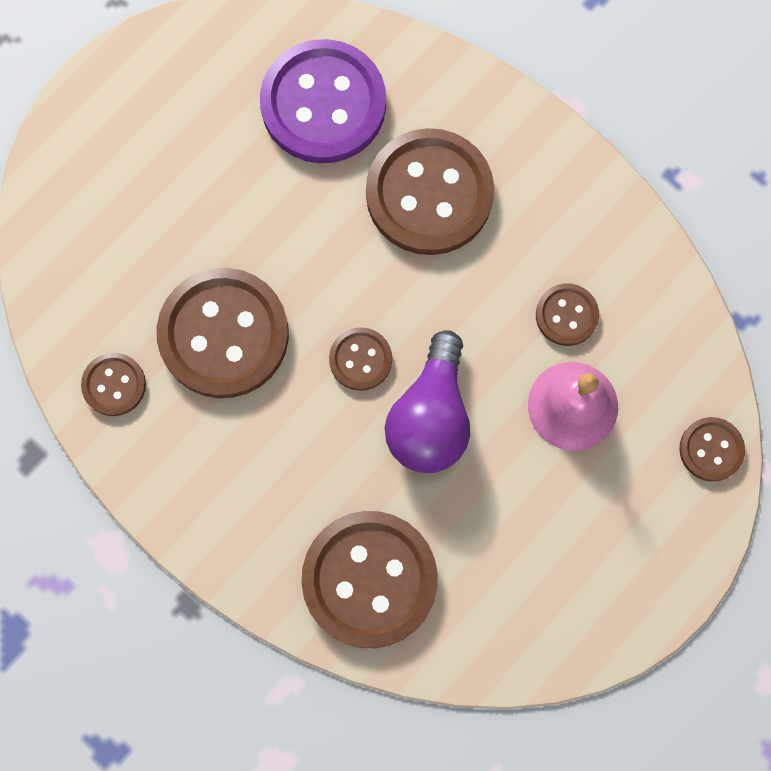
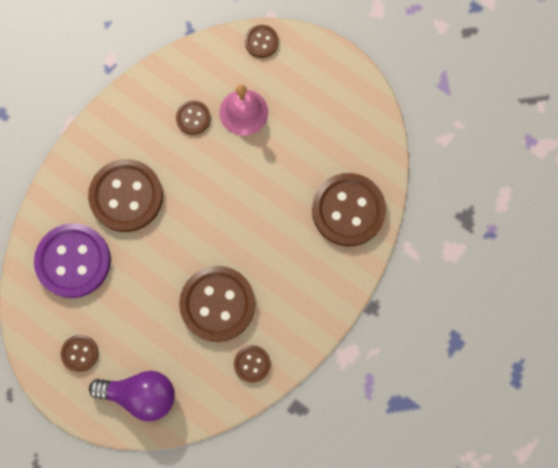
camera: 95 degrees left, 0 degrees up
brown button [329,327,392,391] -> brown button moved to [61,335,98,372]
purple light bulb [385,330,470,473] -> purple light bulb moved to [89,371,175,422]

